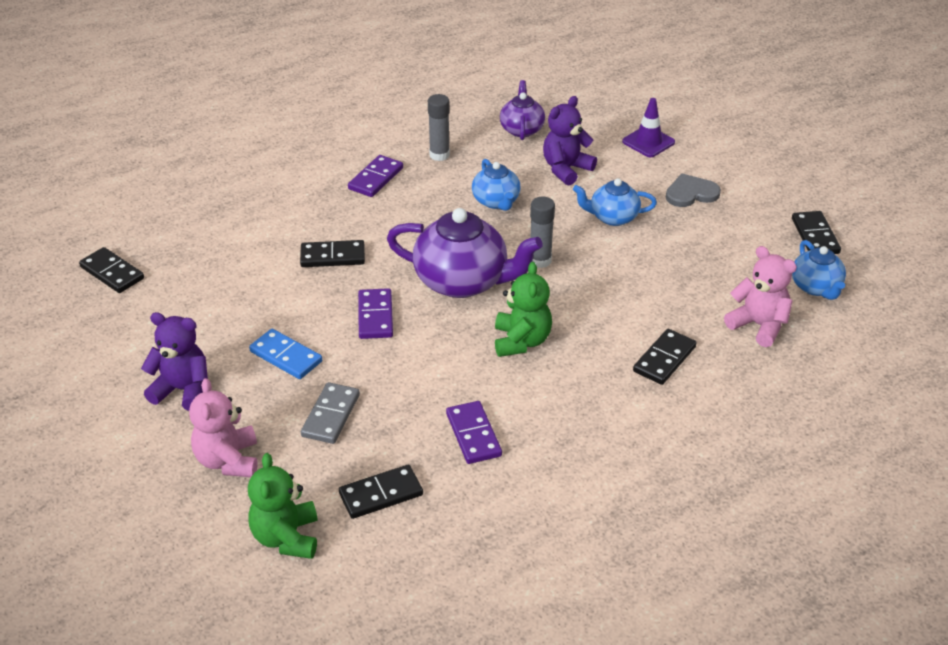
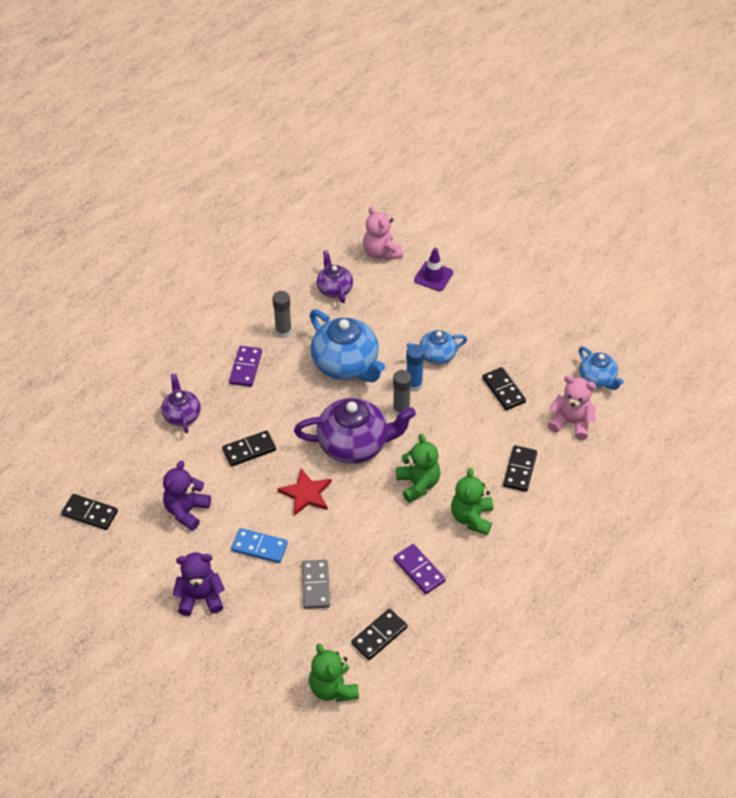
camera: 20 degrees left, 10 degrees up
pink teddy bear [189,378,258,477] -> pink teddy bear moved to [363,206,403,260]
purple domino [358,288,393,339] -> red star [277,468,332,516]
blue teapot [472,159,521,211] -> blue teapot [309,309,385,382], size x1.79
purple teddy bear [543,96,597,186] -> purple teddy bear moved to [163,461,211,531]
grey heart [666,173,721,207] -> none
black domino [792,211,841,254] -> black domino moved to [482,367,526,410]
none -> purple teapot [161,373,201,433]
none -> blue glue stick [406,345,424,392]
none -> green teddy bear [451,468,493,535]

